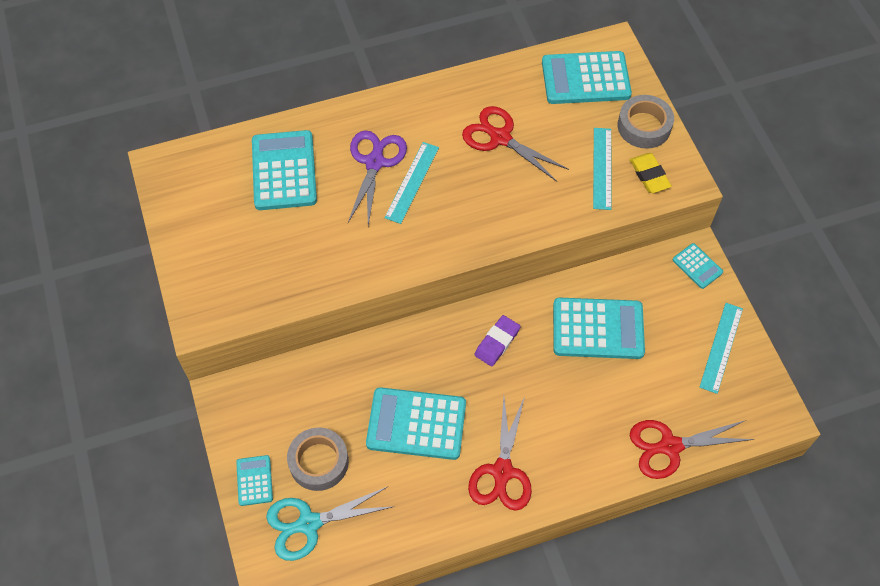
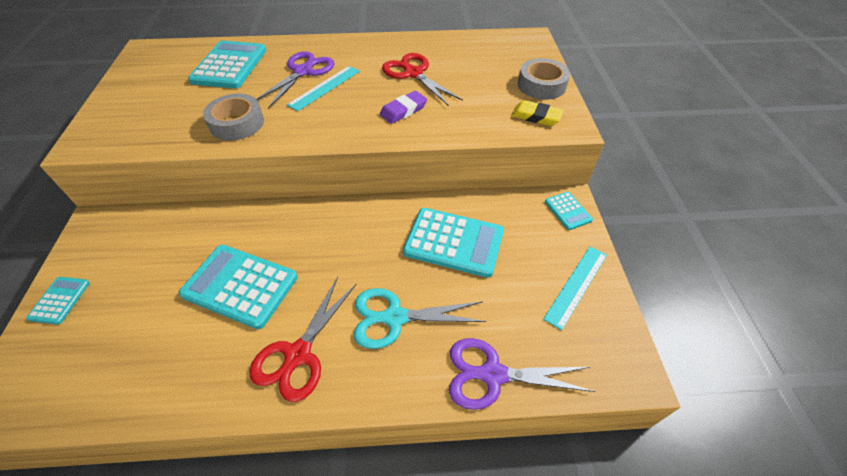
camera: 15 degrees right, 10 degrees down
turquoise scissors [266,487,395,561] -> turquoise scissors moved to [354,288,486,349]
grey tape [287,427,349,491] -> grey tape moved to [203,94,264,140]
purple eraser [474,315,520,367] -> purple eraser moved to [380,91,427,124]
turquoise calculator [542,51,632,104] -> none
turquoise ruler [593,128,611,210] -> none
yellow eraser [630,153,672,193] -> yellow eraser turned 60 degrees counterclockwise [511,100,564,126]
red scissors [630,420,754,479] -> purple scissors [449,338,596,410]

